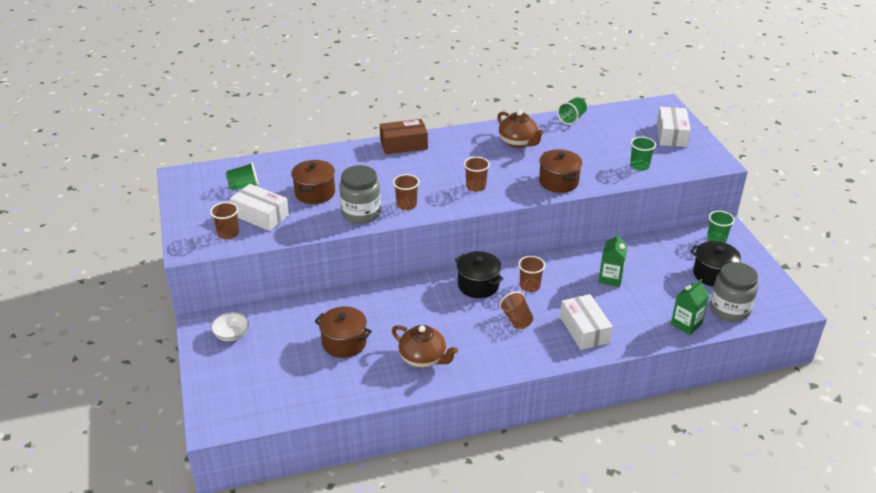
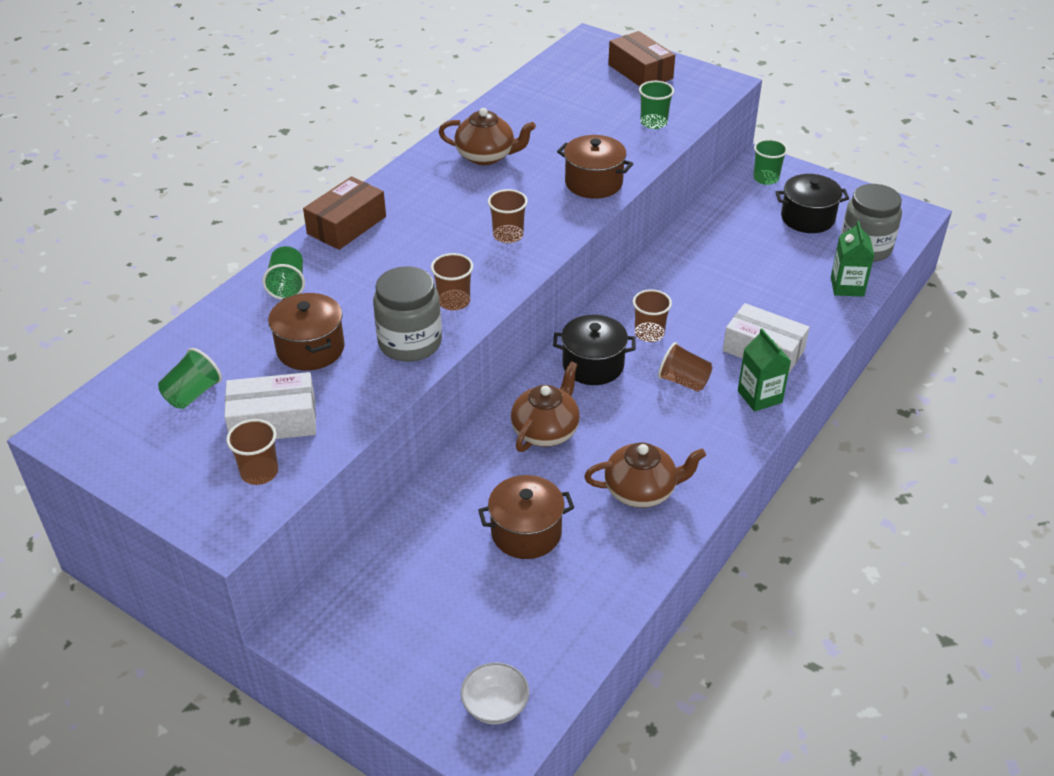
camera: 40 degrees left, 5 degrees up
white bowl [211,312,249,341] -> white bowl moved to [461,662,529,724]
green cup [557,97,587,125] -> green cup moved to [262,246,305,300]
green carton [598,233,627,287] -> green carton moved to [738,329,791,412]
white box [657,107,691,147] -> brown box [608,31,675,86]
none -> brown teapot [511,362,580,452]

